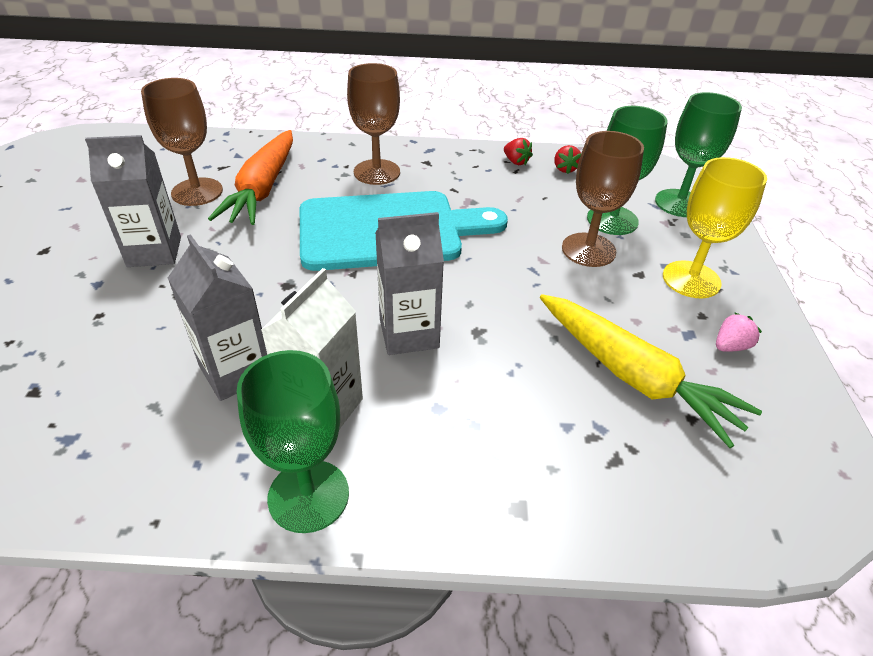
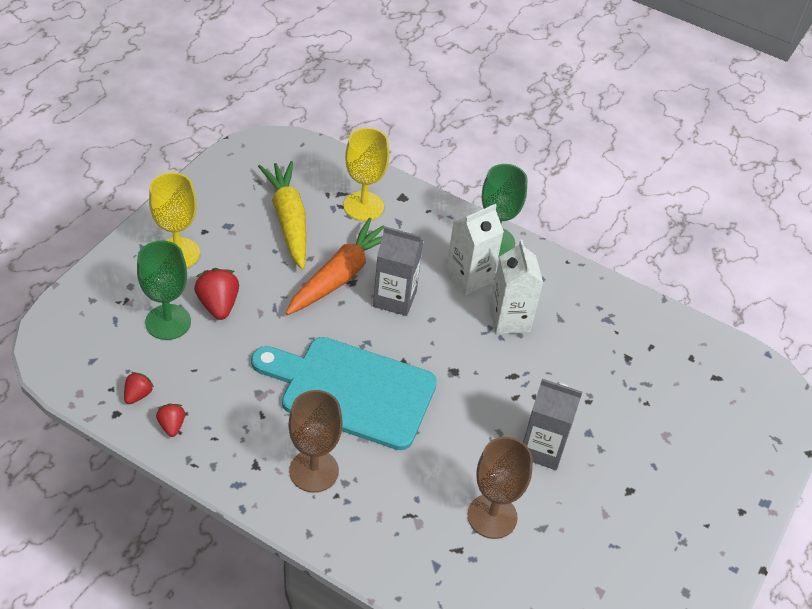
camera: 155 degrees left, 5 degrees up
grey carton [168,234,267,401] -> white carton [490,240,543,334]
orange carrot [208,130,293,225] -> orange carrot moved to [286,218,384,315]
brown goblet [562,131,644,267] -> red strawberry [194,268,239,320]
green goblet [655,92,742,217] -> none
pink strawberry [716,312,762,352] -> none
none -> yellow goblet [344,128,389,221]

